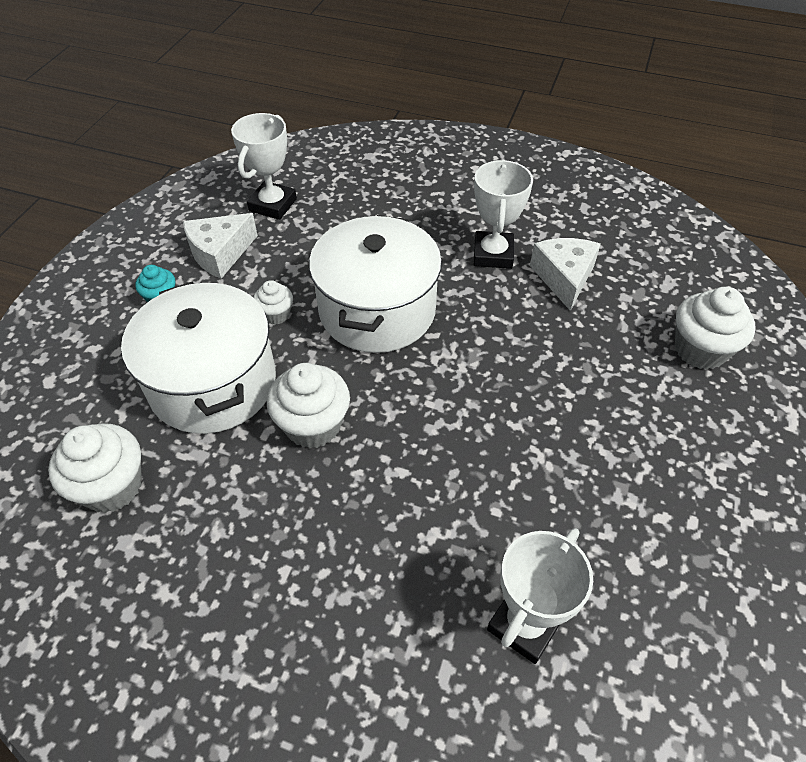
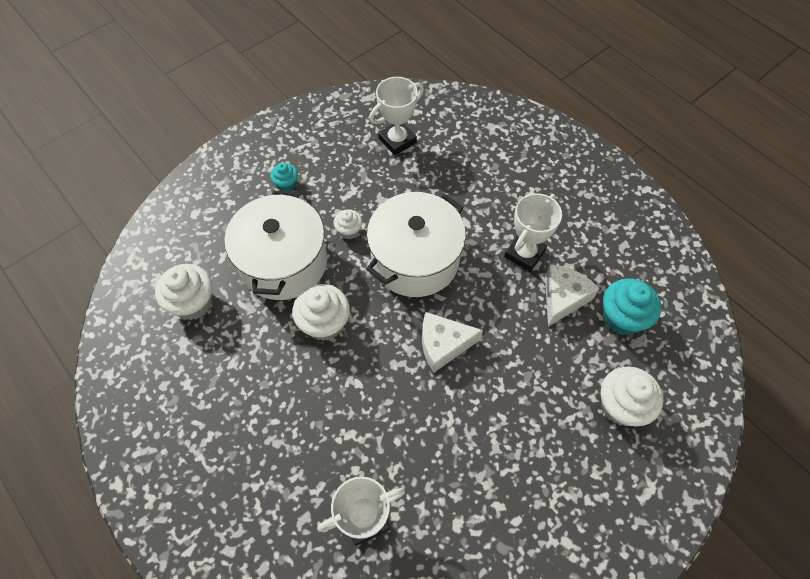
camera: 30 degrees right, 10 degrees up
white cheese [183,213,258,279] -> white cheese moved to [422,312,483,372]
none -> turquoise cupcake [603,278,661,335]

